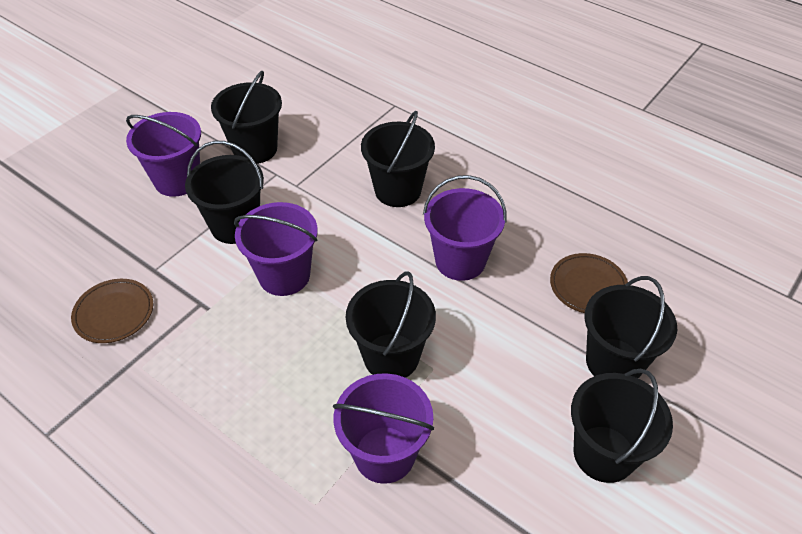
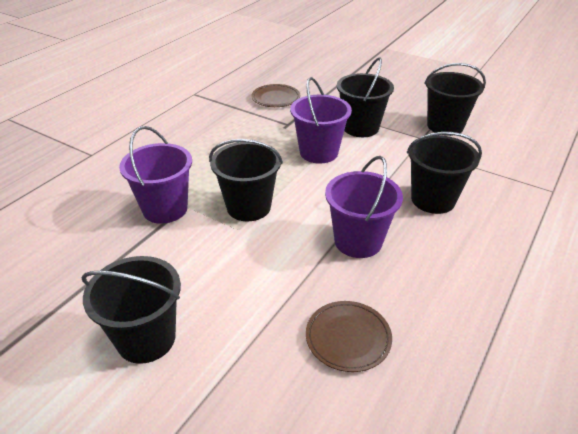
camera: 85 degrees right, 10 degrees down
purple bucket [126,112,201,197] -> none
black bucket [584,276,677,378] -> none

